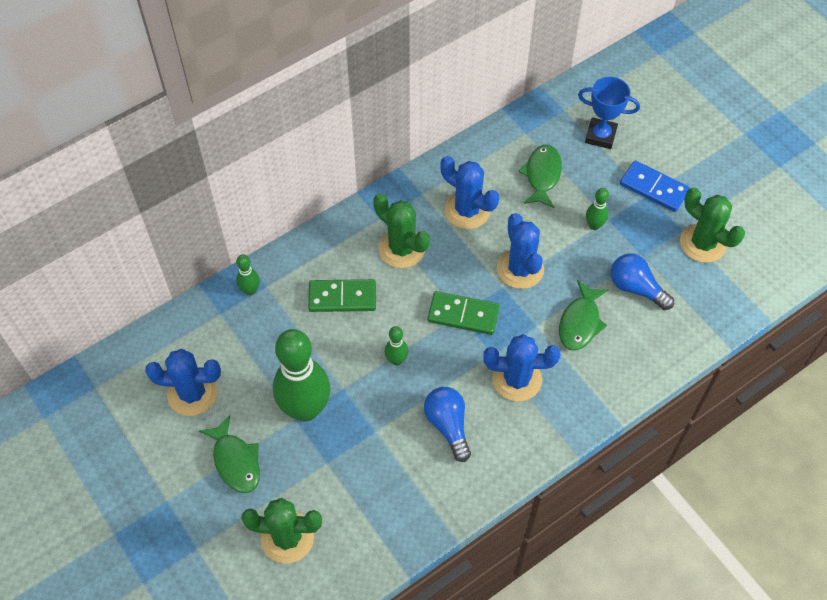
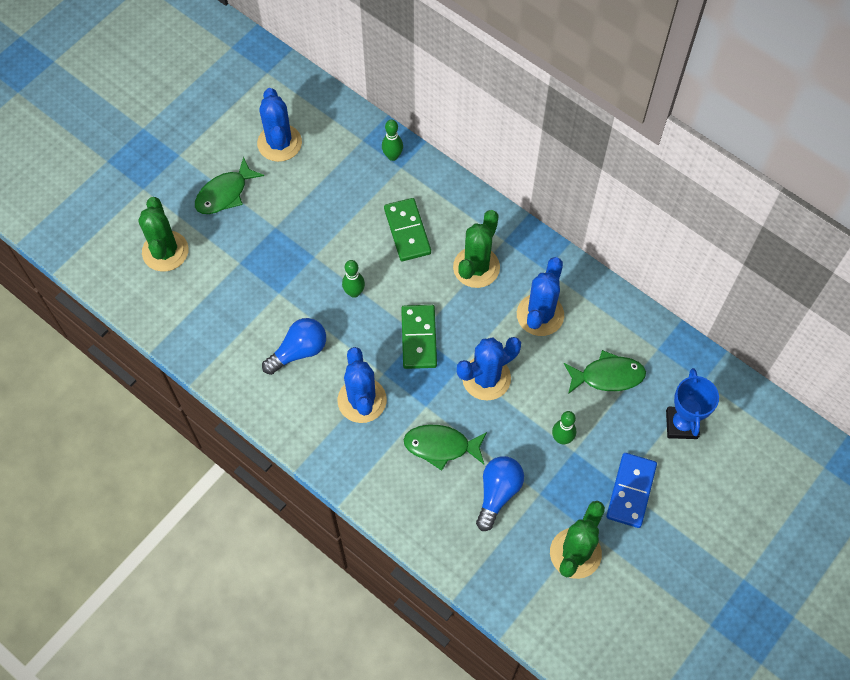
camera: 75 degrees right, 5 degrees up
green bowling pin [273,329,331,422] -> none

